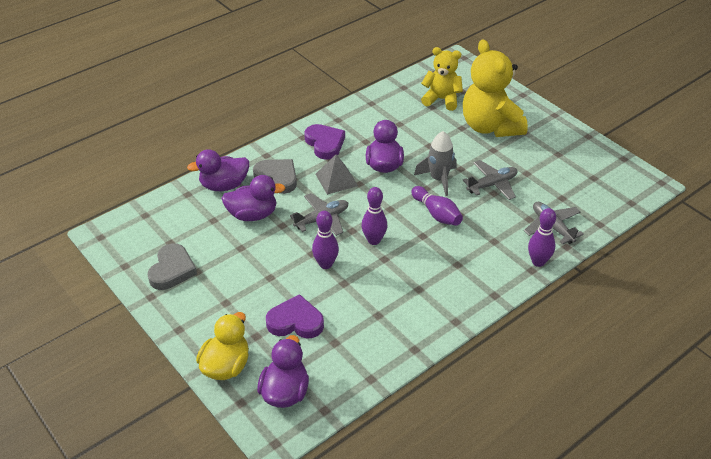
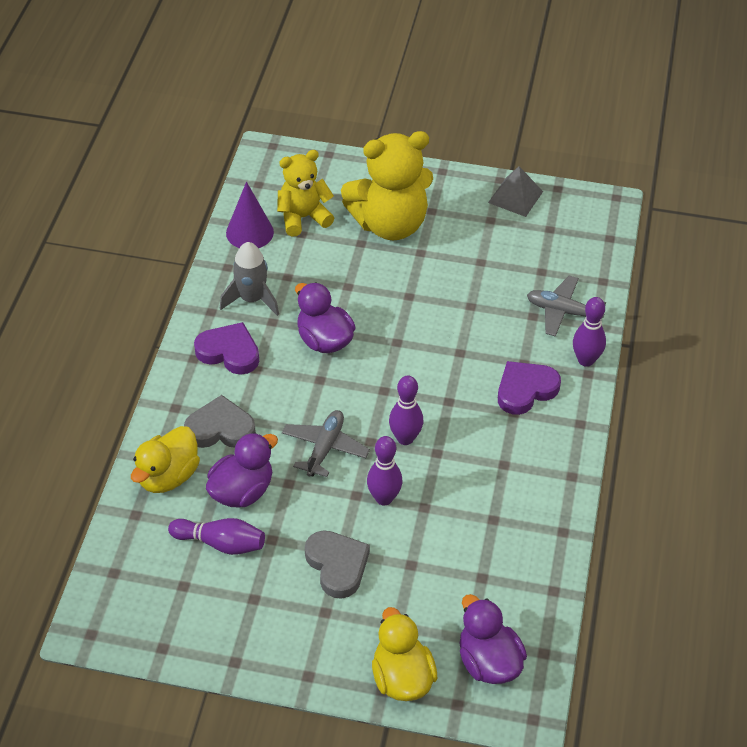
camera: 40 degrees left, 5 degrees up
grey heart [147,243,197,290] -> grey heart moved to [305,530,370,599]
purple duck [187,149,249,191] -> yellow duck [131,426,200,493]
purple heart [266,294,324,339] -> purple heart moved to [498,361,561,415]
grey pyramid [316,155,358,195] -> grey pyramid moved to [488,166,543,217]
purple bowling pin [411,186,463,226] -> purple bowling pin moved to [168,518,265,555]
grey rocket [414,131,457,196] -> grey rocket moved to [220,242,279,316]
yellow teddy bear [463,39,528,137] -> yellow teddy bear turned 45 degrees counterclockwise [341,131,433,240]
grey plane [463,160,518,200] -> none
none -> purple cone [226,182,274,248]

